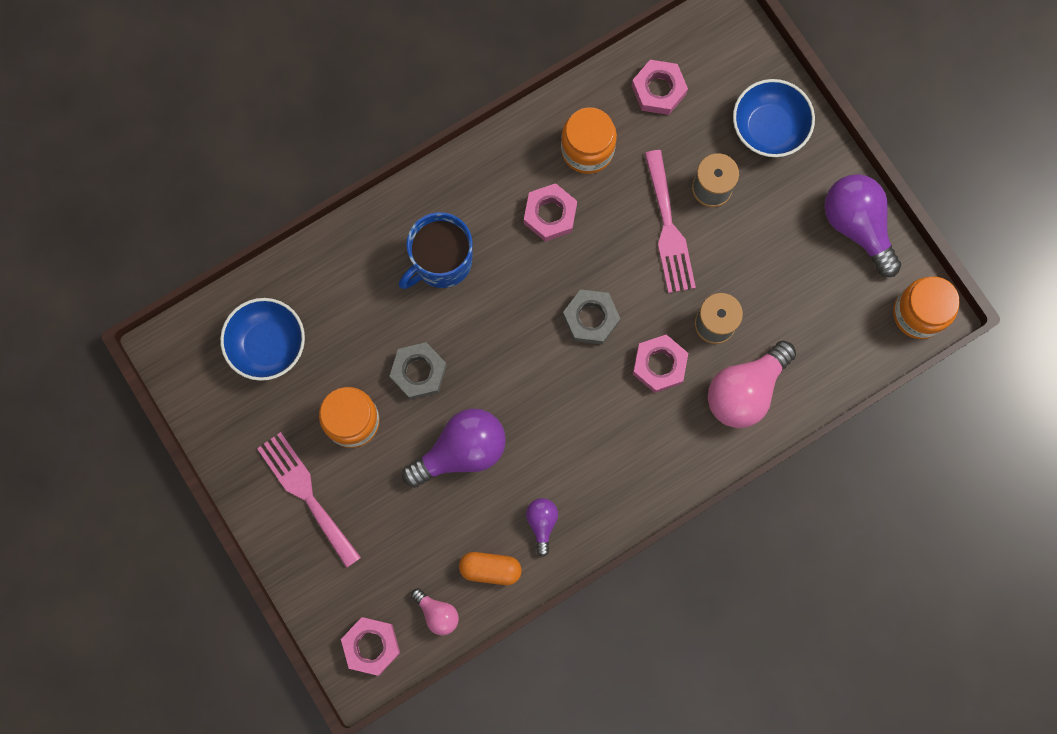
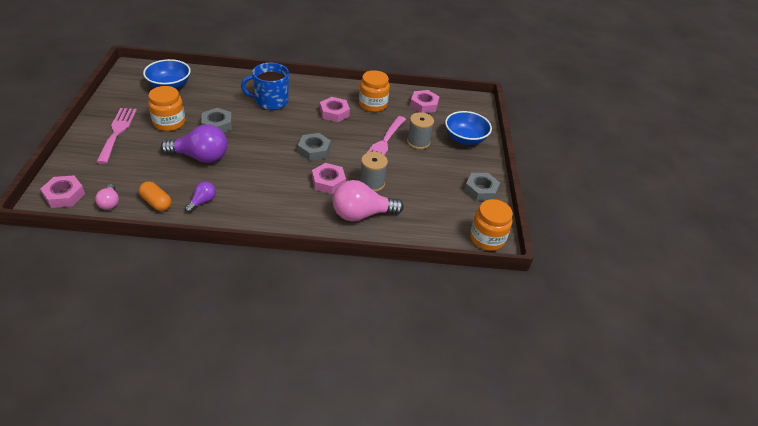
camera: 30 degrees right, 35 degrees down
purple light bulb [824,174,901,277] -> grey nut [464,173,500,201]

